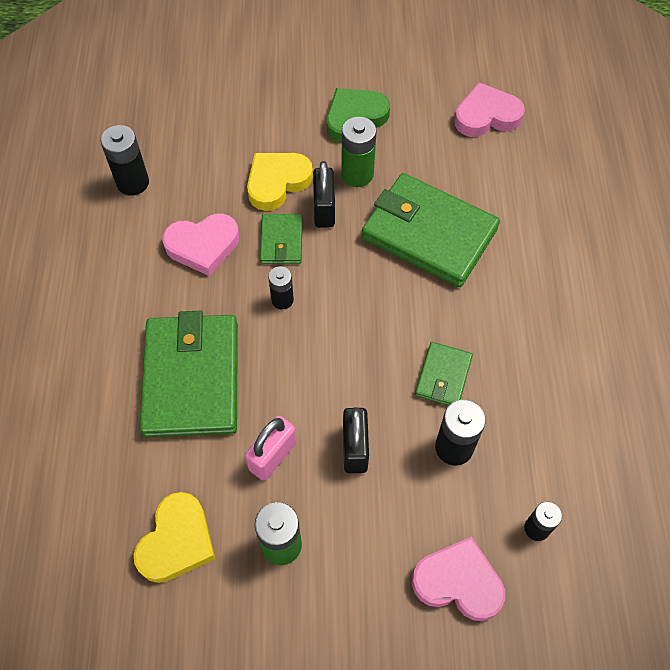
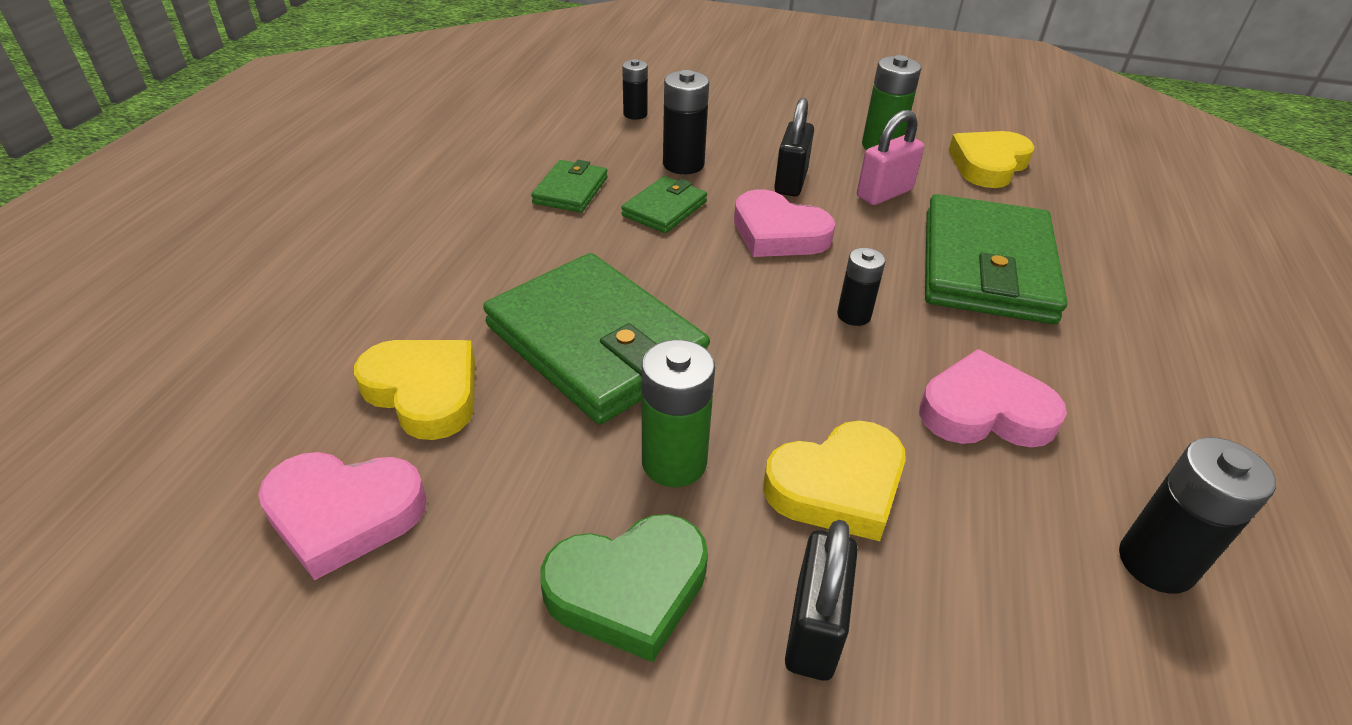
camera: 165 degrees left, 20 degrees down
green wallet [260,214,303,264] -> green wallet moved to [531,160,608,213]
black padlock [313,161,335,228] -> black padlock moved to [785,520,858,681]
pink heart [412,537,505,621] -> pink heart moved to [734,189,835,257]
none -> yellow heart [354,340,475,440]

